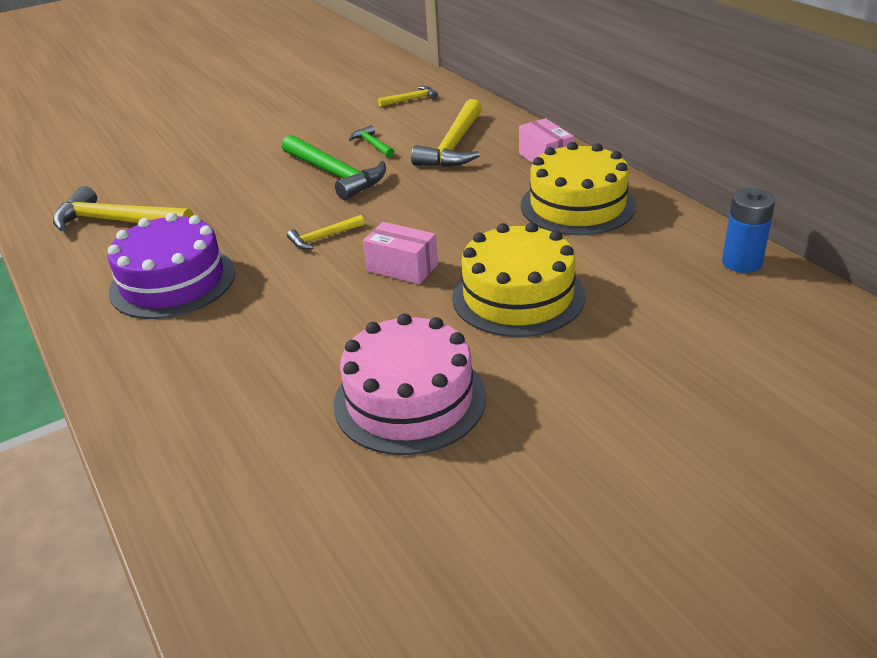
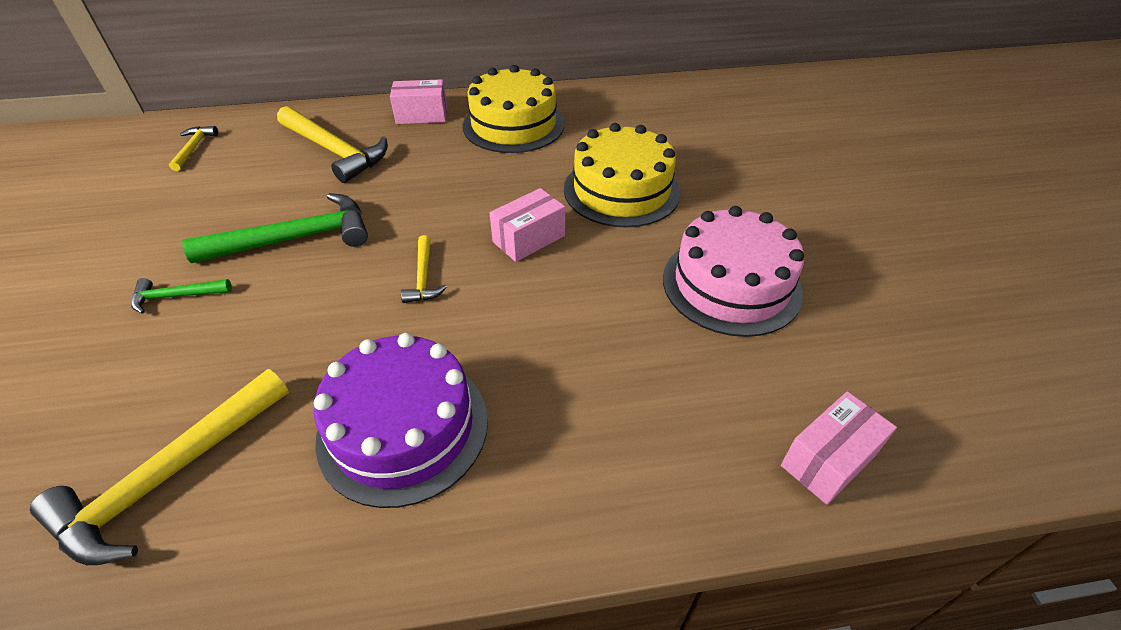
camera: 70 degrees left, 10 degrees up
green hammer [349,125,395,158] -> green hammer moved to [131,278,232,314]
blue battery [722,188,775,273] -> none
none -> pink box [781,391,897,505]

